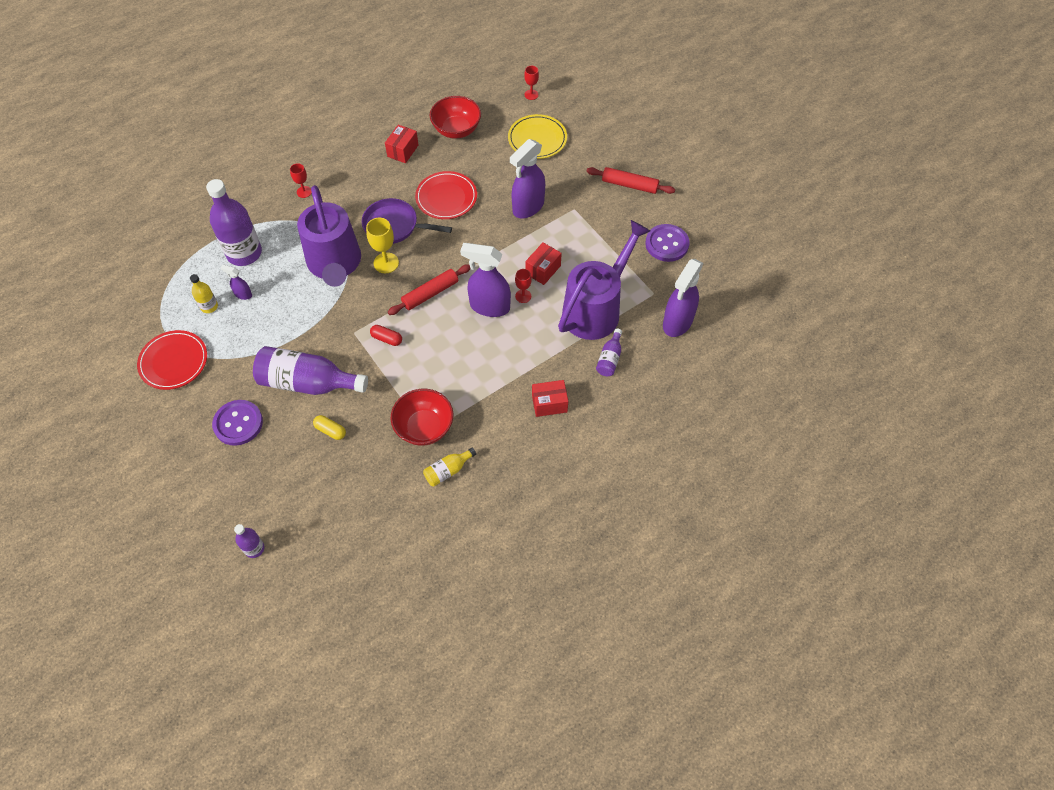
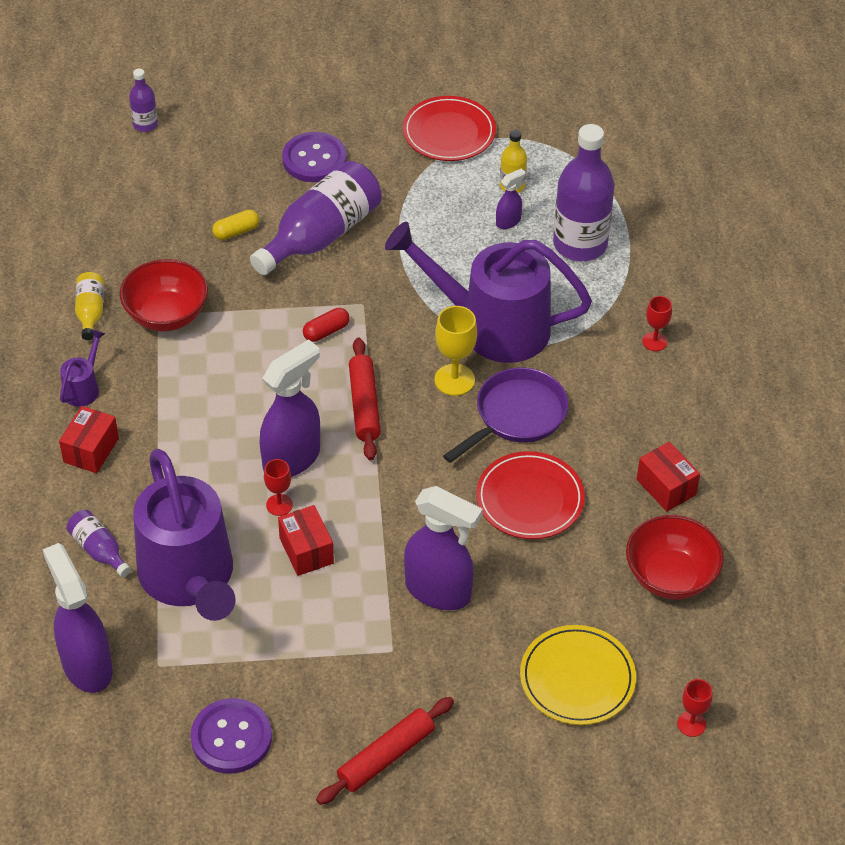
camera: 120 degrees right, 10 degrees down
purple spray bottle [510,139,545,218] -> purple spray bottle turned 135 degrees clockwise [404,486,483,610]
none -> purple watering can [60,330,105,407]

